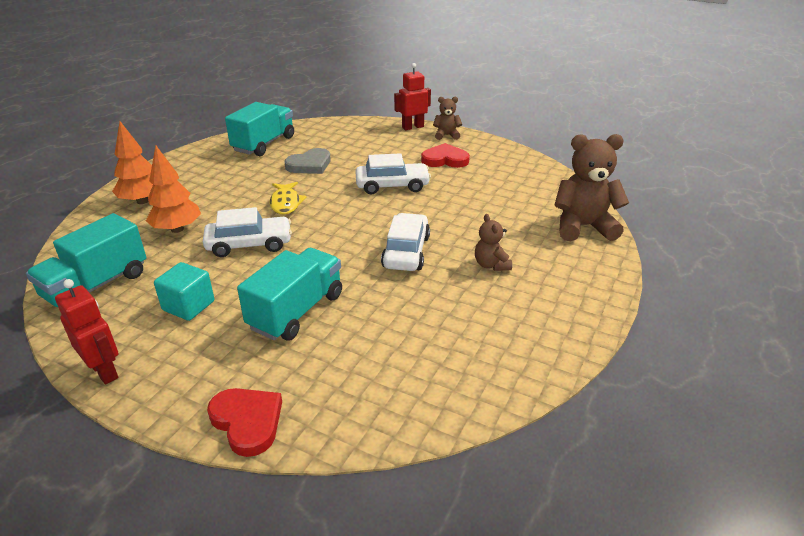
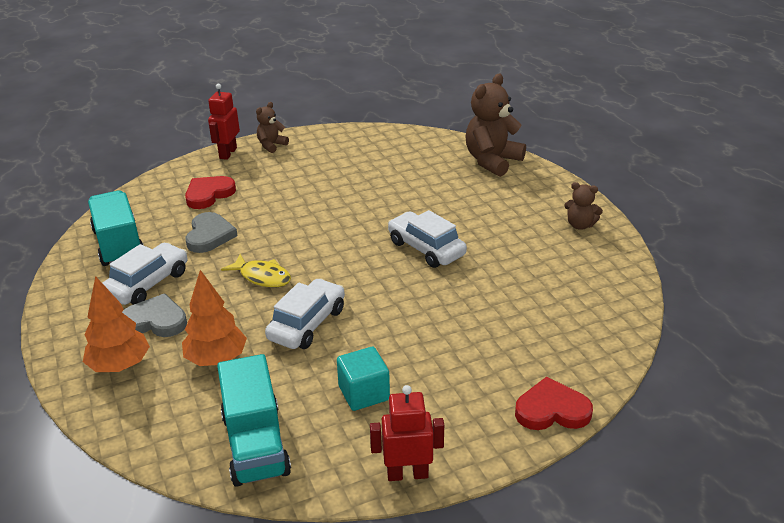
camera: 50 degrees left, 0 degrees up
turquoise truck [237,248,342,341] -> none
white car [355,153,431,194] -> white car moved to [103,243,188,305]
red heart [421,143,470,168] -> red heart moved to [185,176,236,209]
brown teddy bear [475,214,512,271] -> brown teddy bear moved to [564,182,603,230]
none -> grey heart [122,294,187,337]

